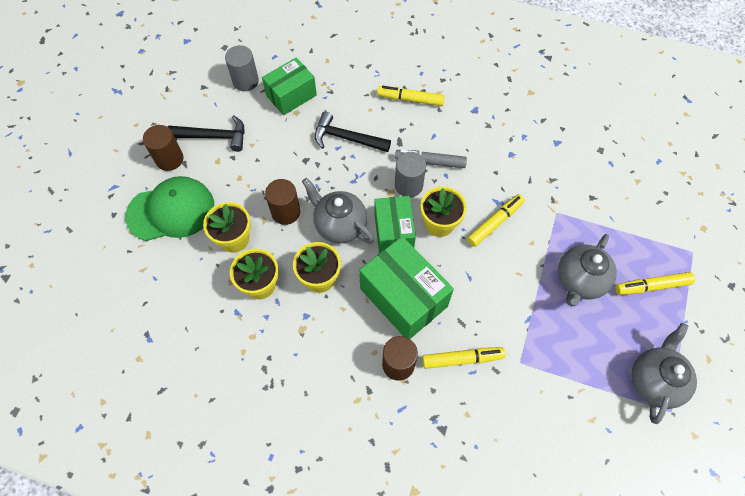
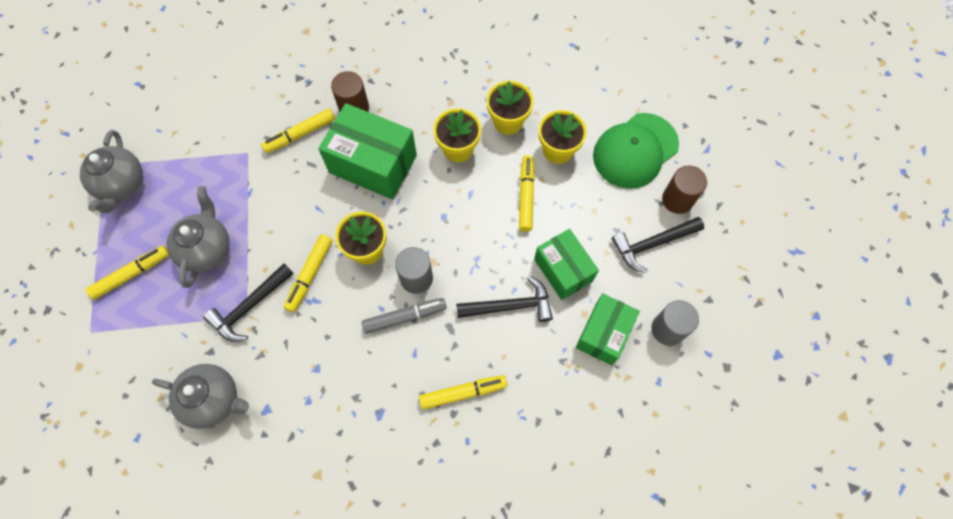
camera: 155 degrees right, 5 degrees up
brown cylinder [265,179,300,225] -> yellow marker [519,155,535,232]
grey teapot [302,178,374,244] -> grey teapot moved to [152,364,249,429]
green box [374,196,416,253] -> green box moved to [534,229,599,300]
none -> black hammer [203,264,294,342]

